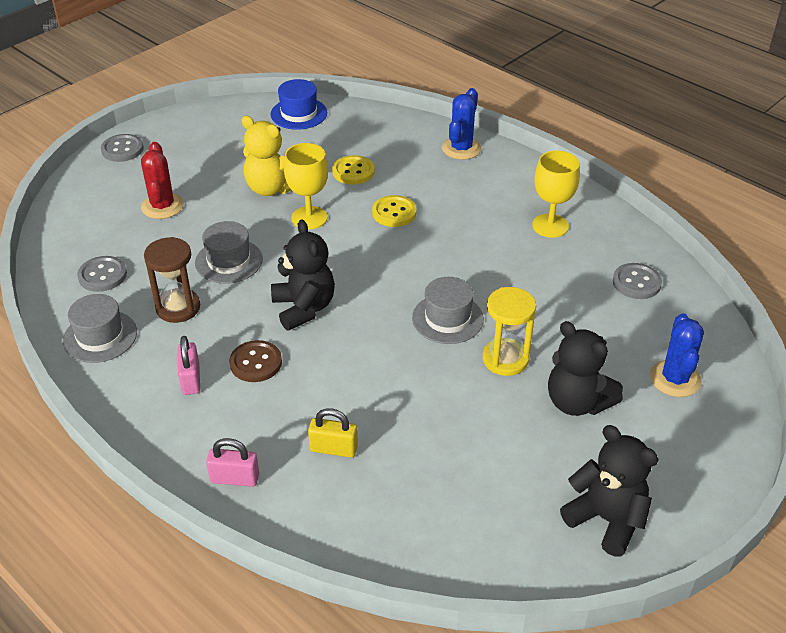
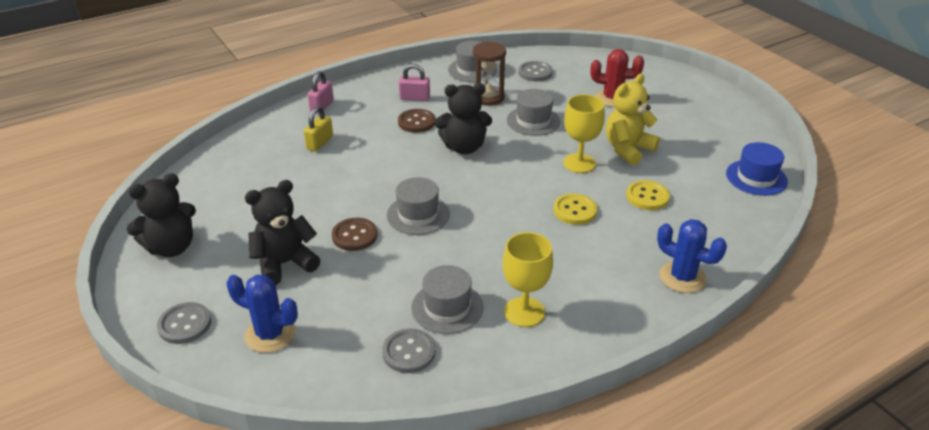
camera: 105 degrees right, 5 degrees down
grey button [101,134,144,162] -> grey button moved to [157,302,211,344]
yellow hourglass [483,287,536,376] -> brown button [332,218,377,251]
none -> grey hat [411,265,483,334]

